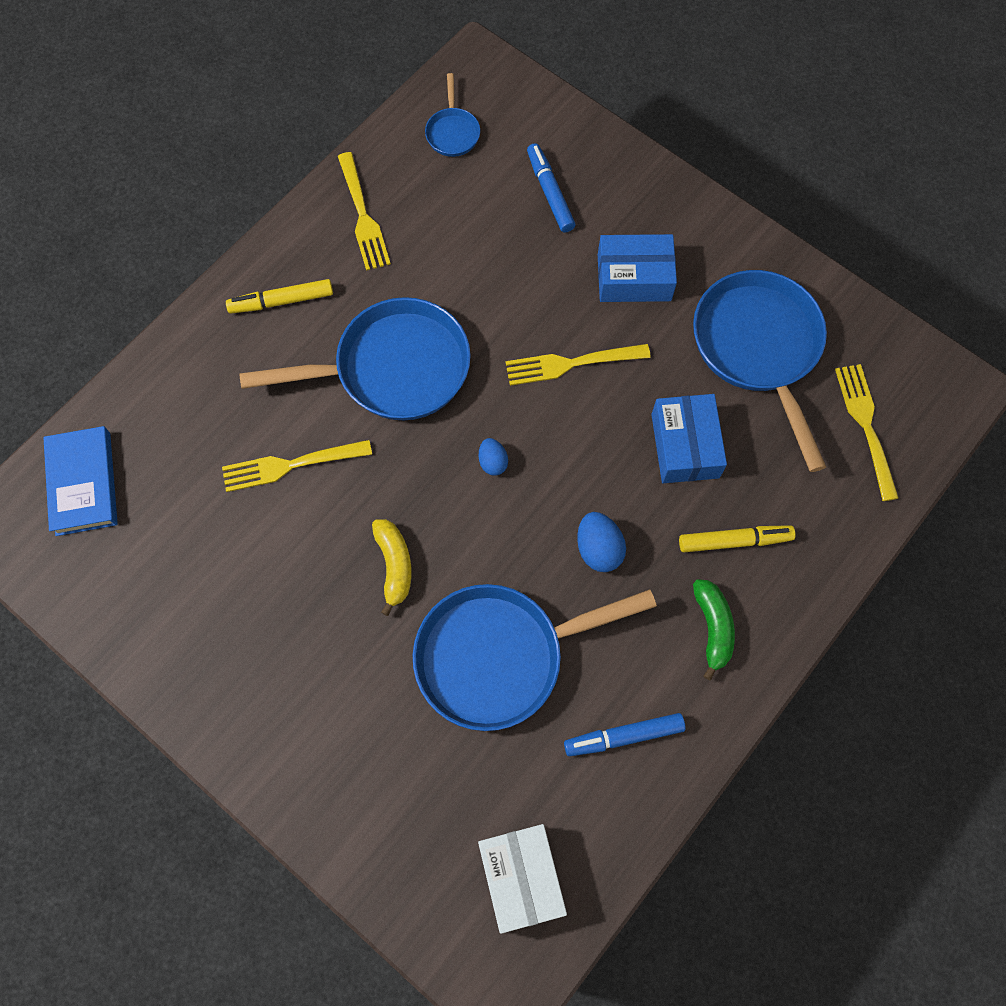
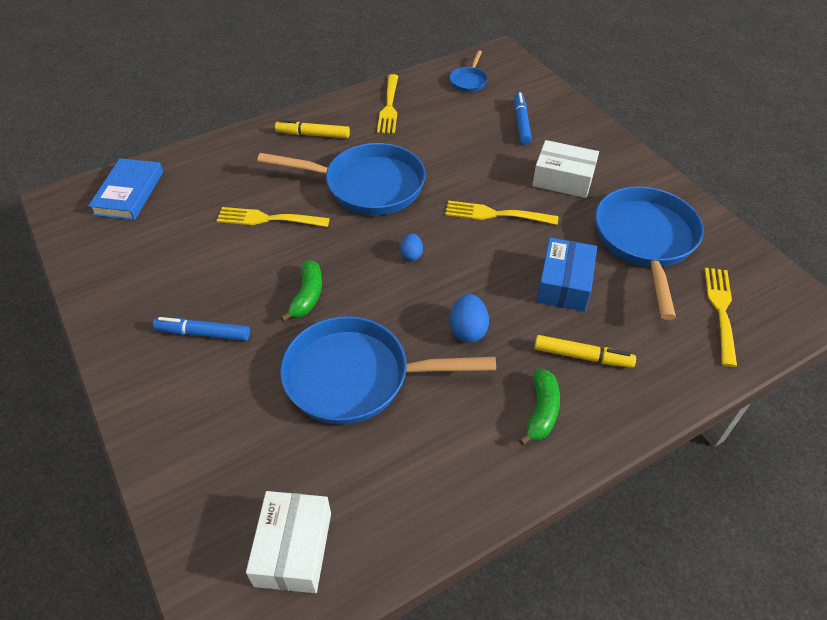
camera: 20 degrees right, 20 degrees down
yellow banana [372,519,412,616] -> green banana [280,260,322,322]
blue marker [564,713,686,756] -> blue marker moved to [153,317,250,341]
blue box [598,234,677,302] -> white box [532,140,599,198]

